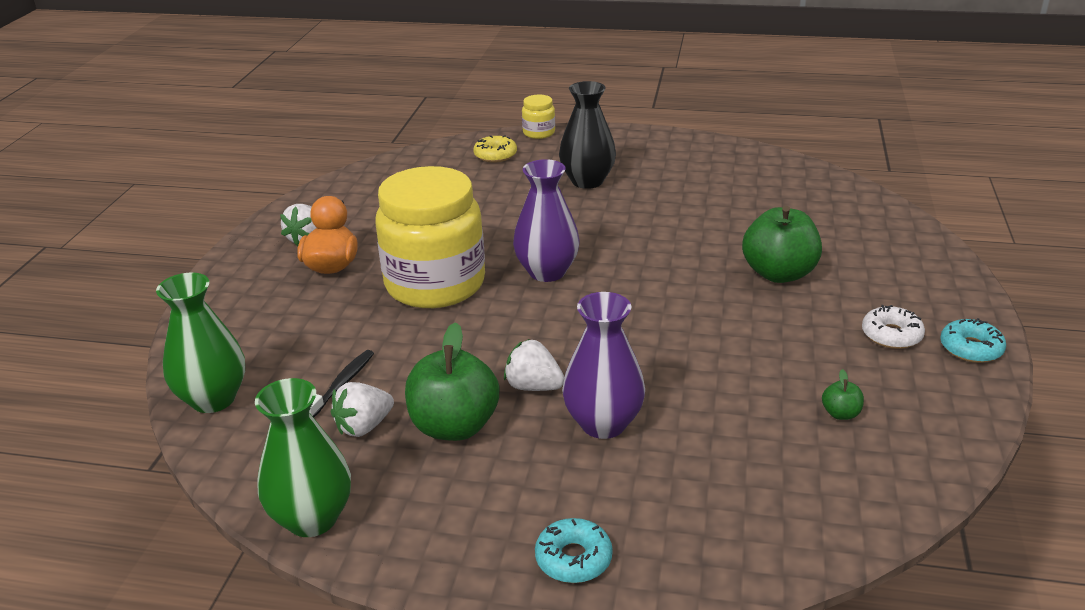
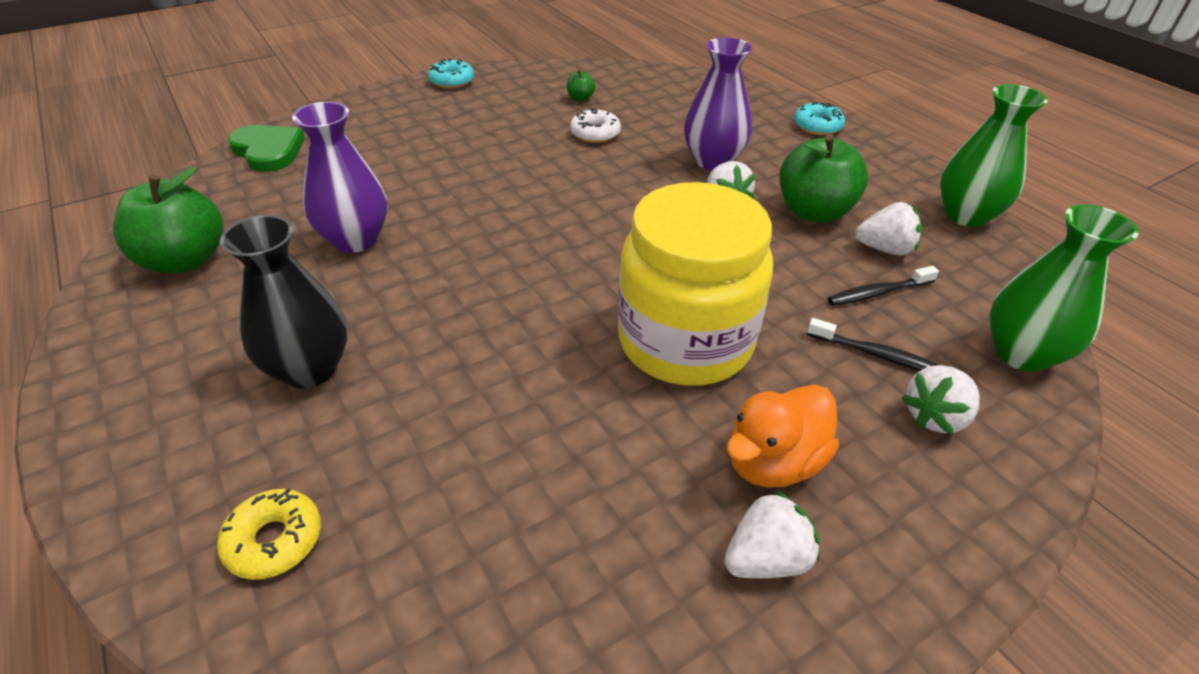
camera: 135 degrees left, 10 degrees up
purple vase [513,159,580,282] -> purple vase moved to [292,102,387,253]
yellow jar [522,95,555,139] -> none
green apple [742,206,822,283] -> green apple moved to [114,167,224,273]
white donut [862,305,925,349] -> white donut moved to [570,108,621,143]
none -> green heart [228,125,305,172]
none -> black toothbrush [807,318,939,371]
none -> white strawberry [902,365,980,434]

